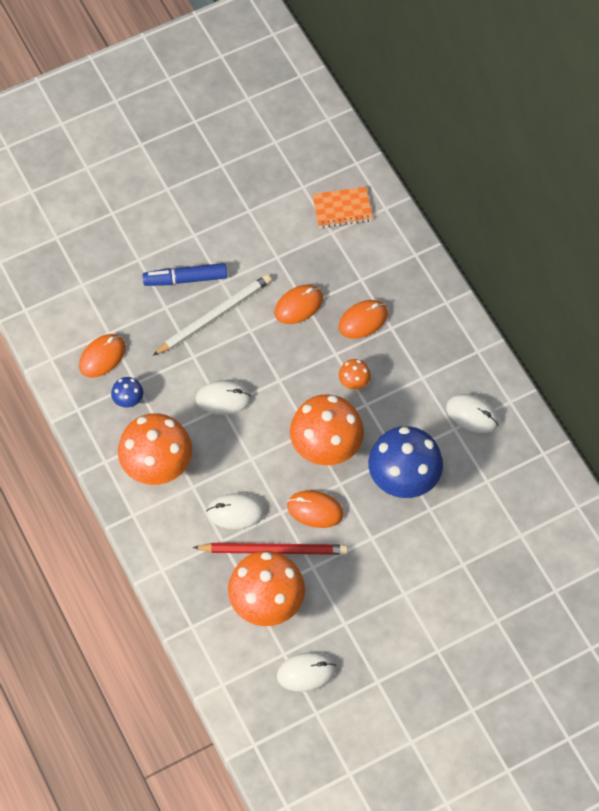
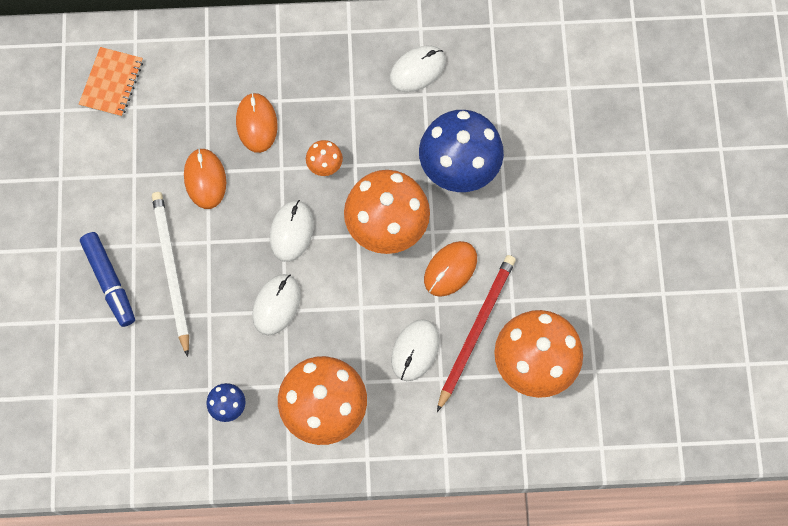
camera: 65 degrees left, 10 degrees up
orange mouse [79,334,126,378] -> none
blue marker [143,263,227,286] -> blue marker turned 45 degrees counterclockwise [80,232,135,327]
white mouse [277,652,336,692] -> white mouse moved to [270,200,314,262]

